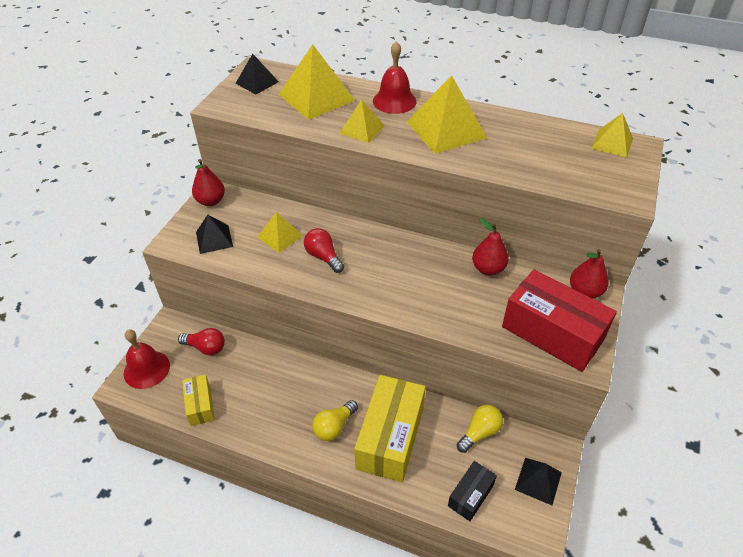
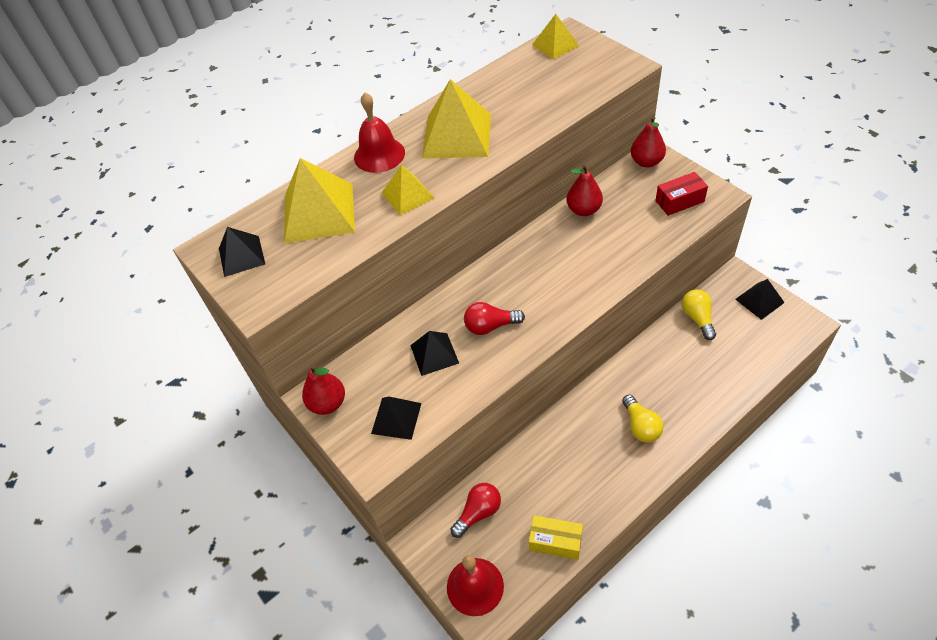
camera: 55 degrees left, 5 degrees up
yellow pyramid [257,212,303,253] -> black pyramid [410,331,459,376]
yellow box [354,375,426,482] -> none
black box [448,461,497,521] -> none
red box [502,269,617,372] -> red box [655,172,708,216], size x0.51

